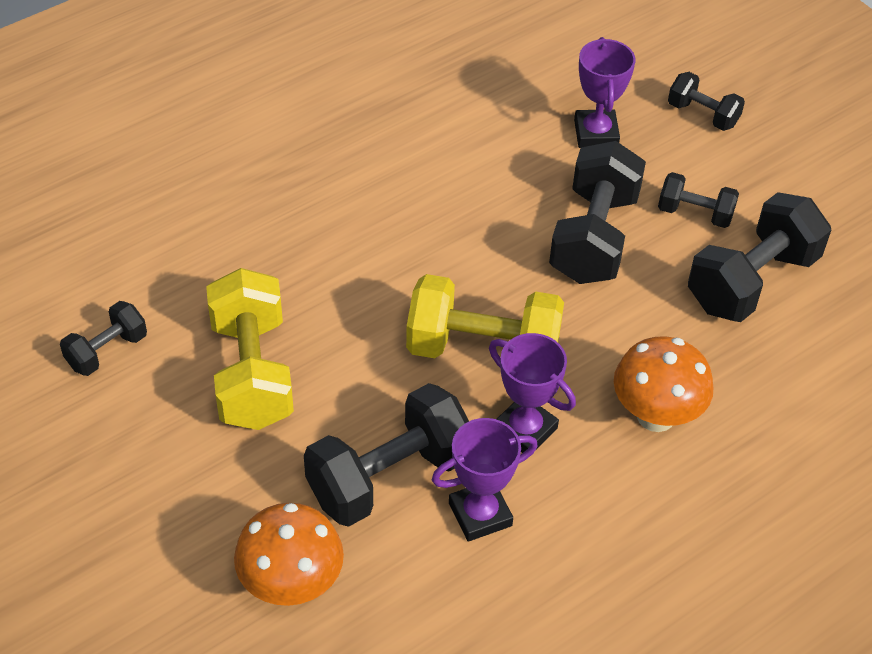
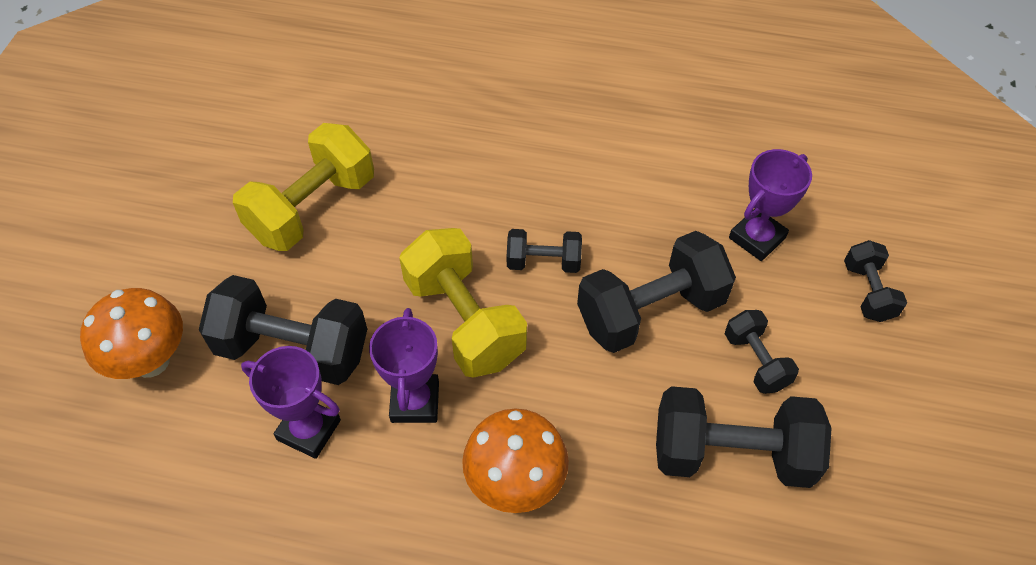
camera: 50 degrees right, 5 degrees up
black dumbbell [60,301,147,376] -> black dumbbell moved to [507,229,582,273]

